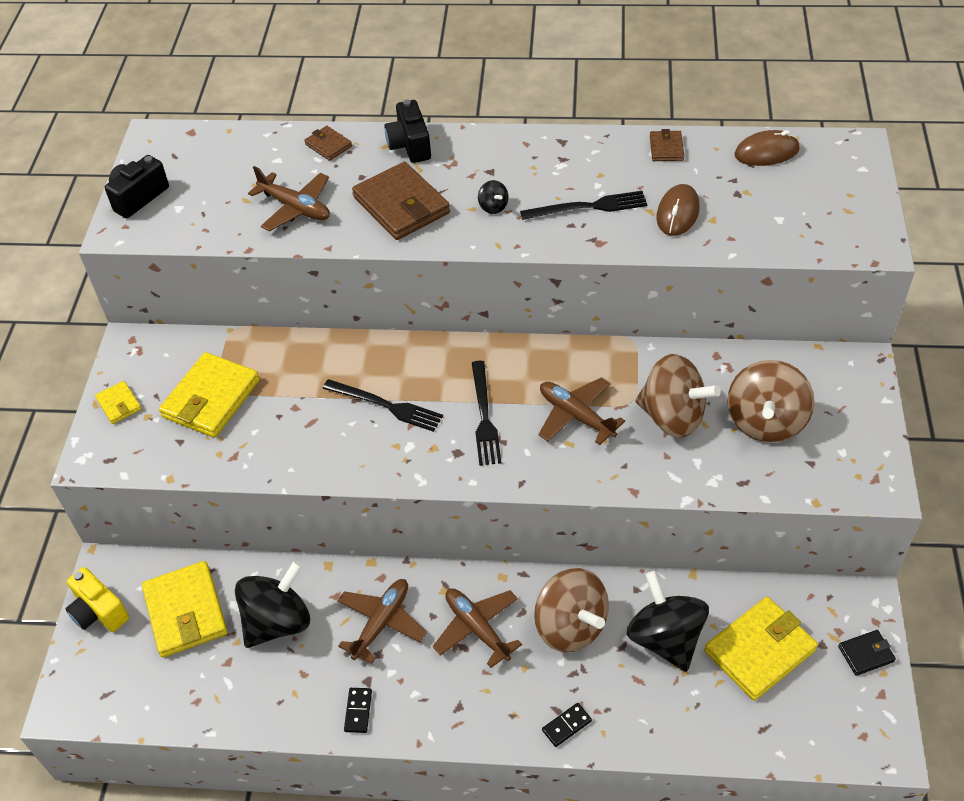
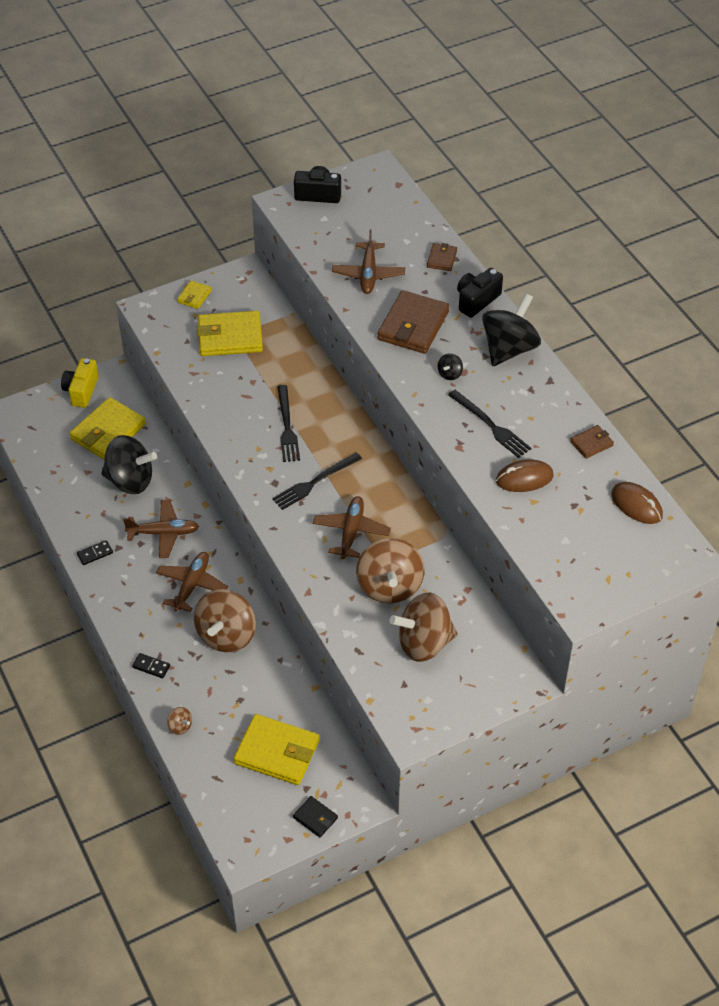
camera: 55 degrees right, 0 degrees up
black spinning top [627,571,709,672] -> black spinning top moved to [482,294,541,366]
none -> brown spinning top [167,707,192,735]

